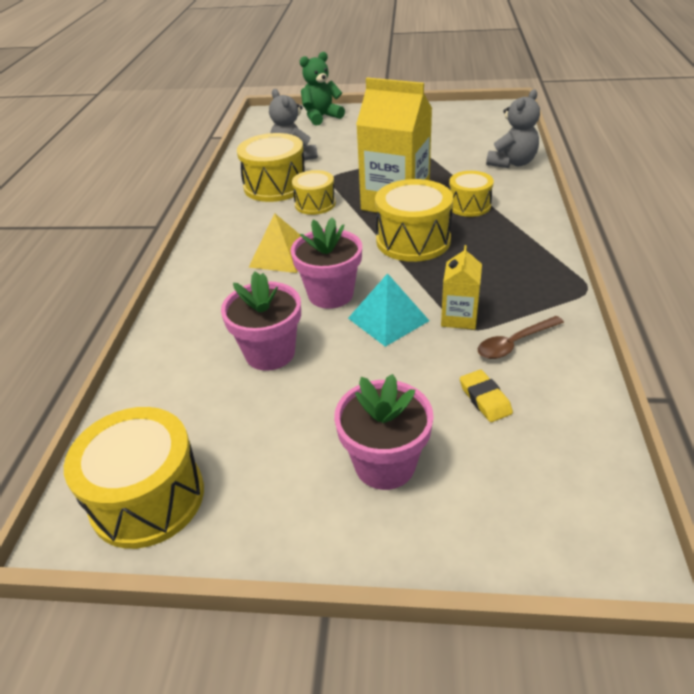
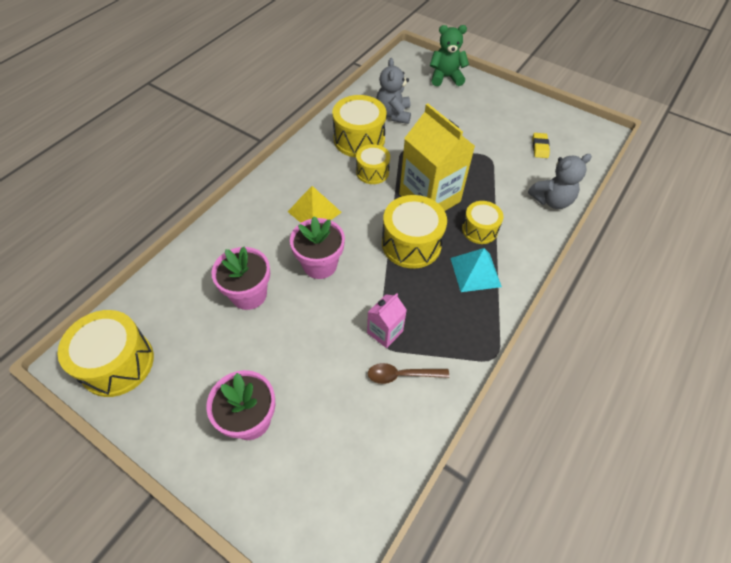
camera: 25 degrees right, 15 degrees up
turquoise pyramid [348,273,429,347] -> turquoise pyramid moved to [450,248,502,292]
yellow carton [441,245,482,330] -> pink carton [367,293,407,348]
yellow eraser [460,370,513,422] -> yellow eraser moved to [532,133,550,158]

